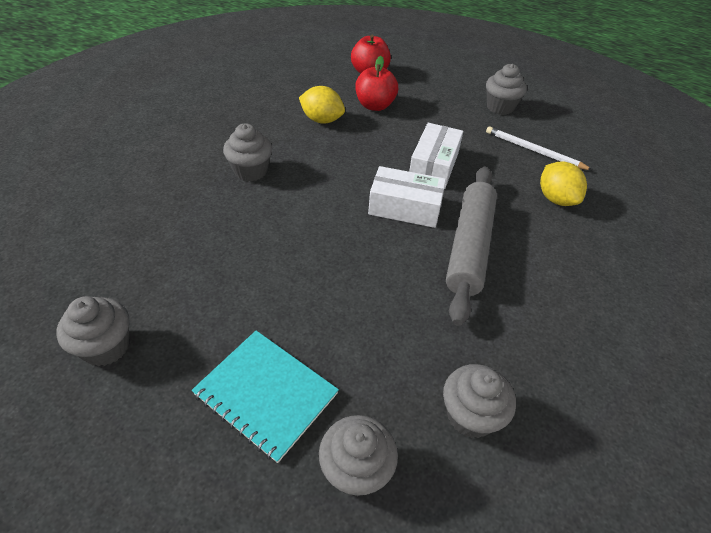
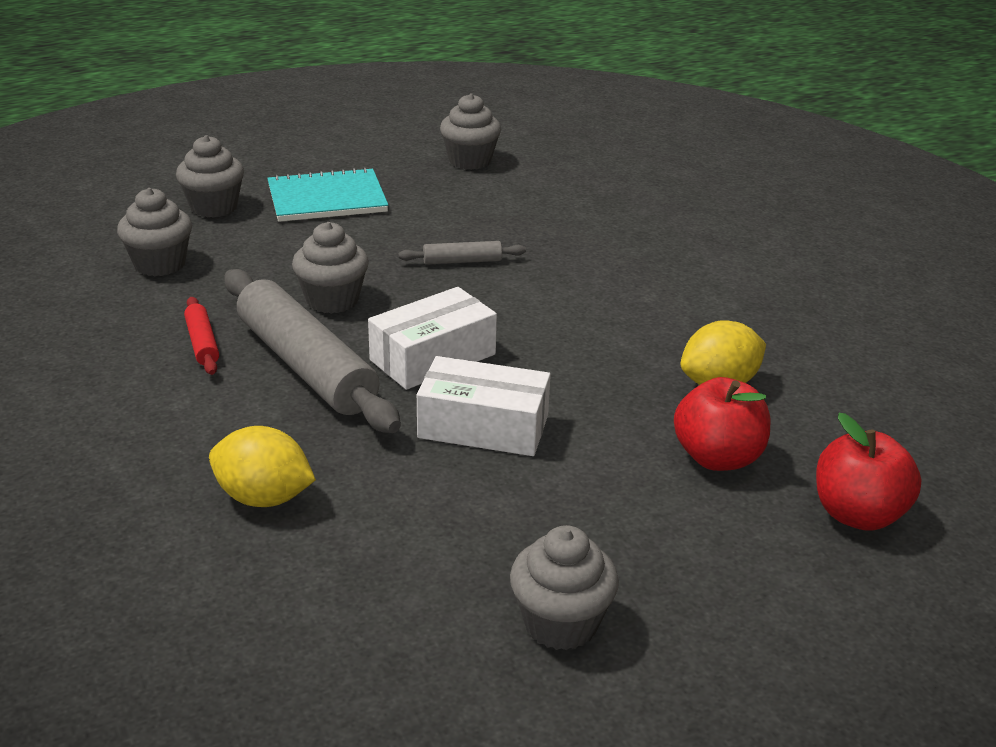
camera: 130 degrees right, 15 degrees down
grey cupcake [223,123,272,181] -> grey cupcake moved to [292,222,369,314]
white box [409,123,463,189] -> white box turned 45 degrees counterclockwise [417,356,551,456]
white pencil [486,126,592,170] -> none
none -> red rolling pin [184,297,219,375]
none -> grey rolling pin [398,241,526,265]

